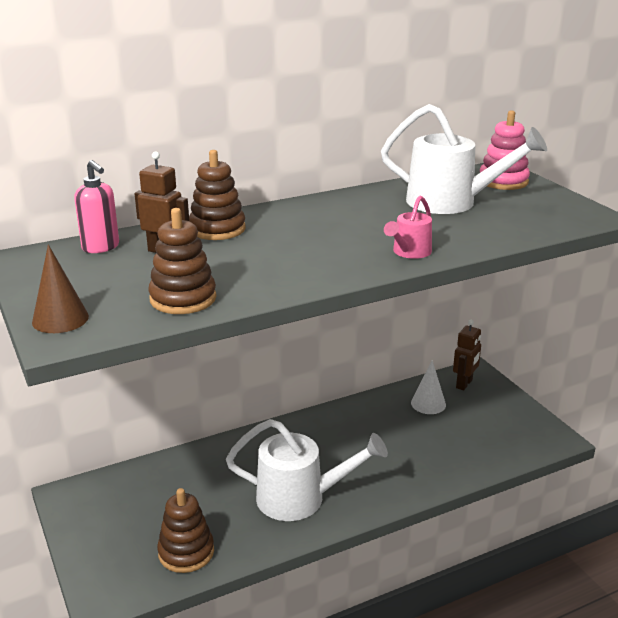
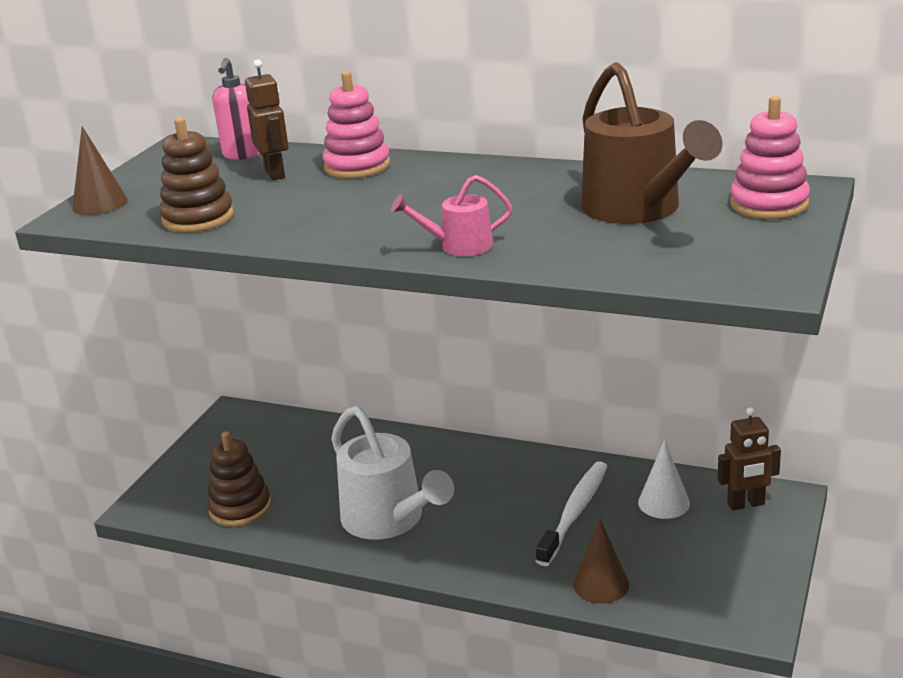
camera: 50 degrees right, 0 degrees up
brown stacking toy [189,150,246,240] -> pink stacking toy [322,71,390,179]
white watering can [381,104,547,214] -> brown watering can [581,62,722,224]
none -> white toothbrush [536,461,608,566]
none -> brown cone [573,518,629,604]

